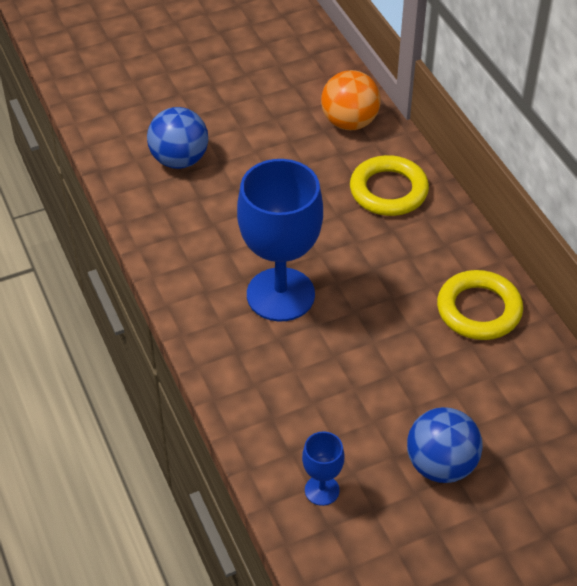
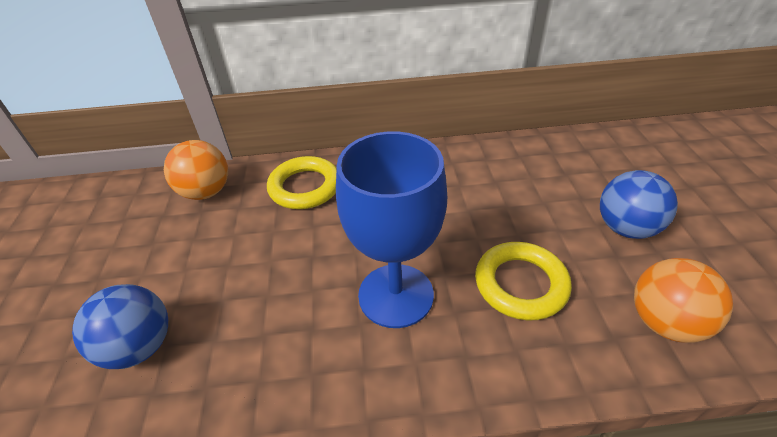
camera: 70 degrees left, 5 degrees down
blue goblet [302,431,344,506] -> orange ball [634,258,733,343]
yellow ring [437,270,523,340] -> yellow ring moved to [475,242,572,321]

